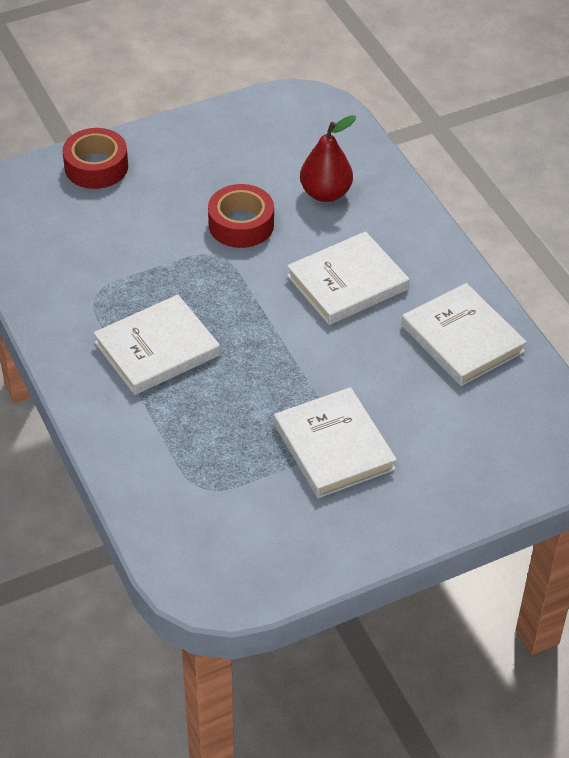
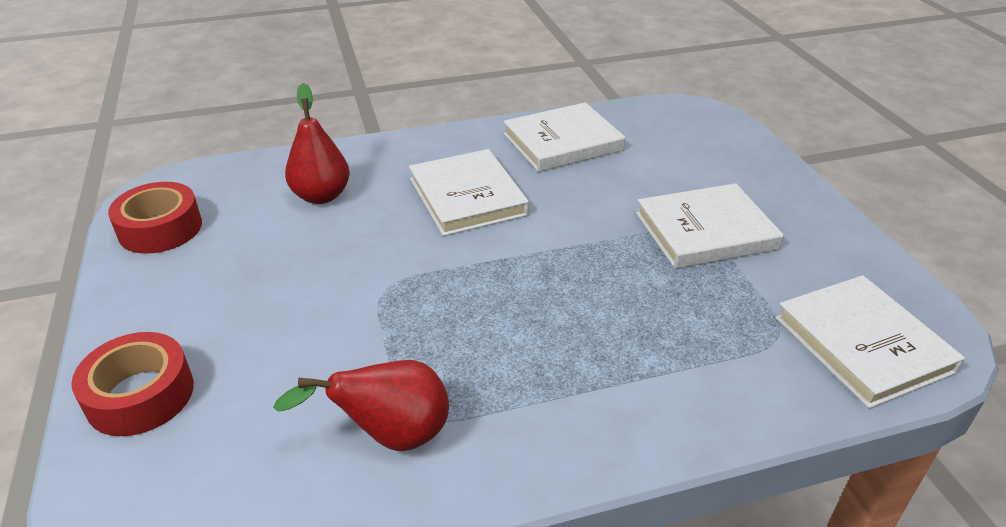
camera: 80 degrees left, 10 degrees down
white book [93,295,220,395] -> white book moved to [775,275,965,409]
red tape [208,184,274,248] -> red tape moved to [108,182,202,254]
none -> red pear [273,360,449,451]

